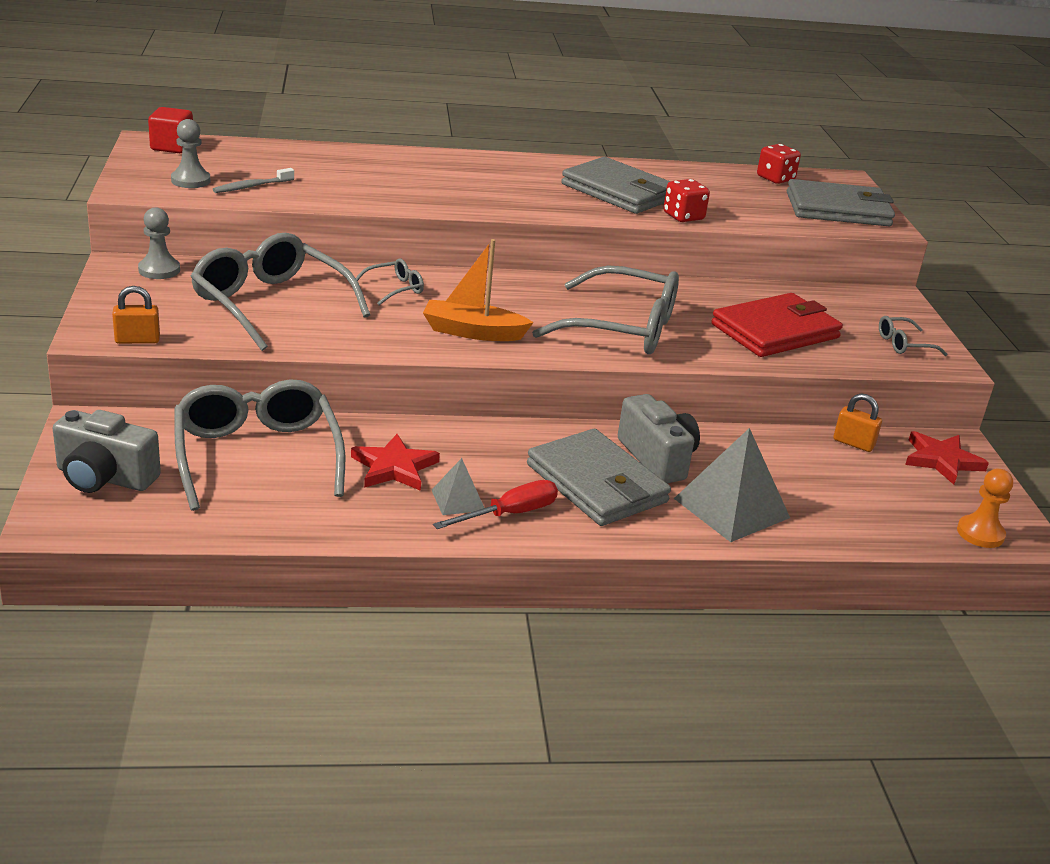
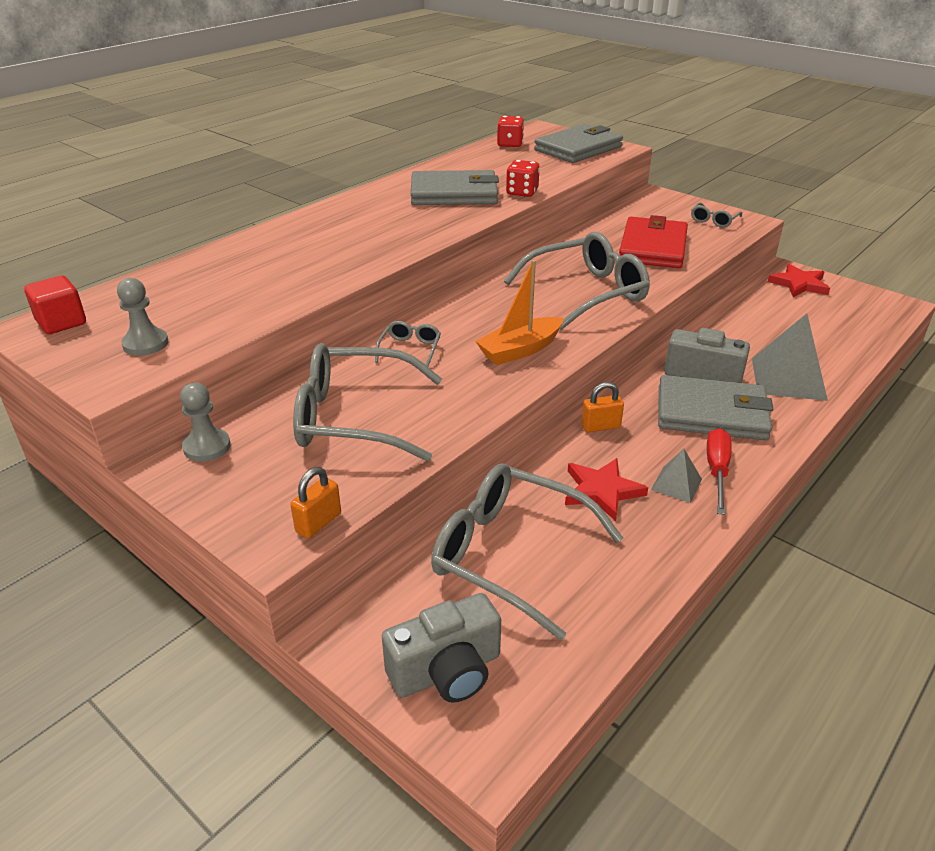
camera: 40 degrees left, 5 degrees up
grey toothbrush [213,168,294,193] -> none
orange padlock [833,393,882,452] -> orange padlock moved to [581,382,624,432]
orange pawn [957,469,1013,548] -> none

